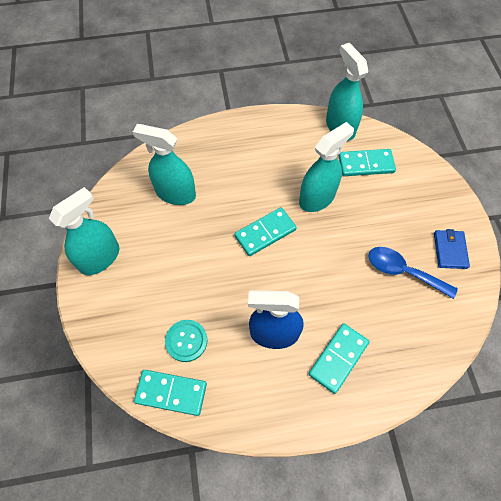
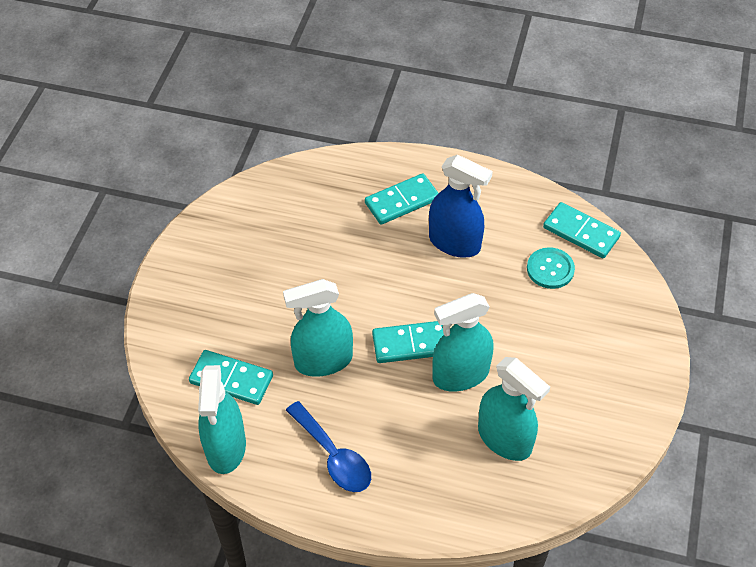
camera: 155 degrees left, 10 degrees down
turquoise spray bottle [49,187,119,275] -> turquoise spray bottle moved to [432,293,494,391]
blue spoon [368,247,458,299] -> blue spoon moved to [286,401,371,492]
blue wallet [434,229,470,269] -> none

